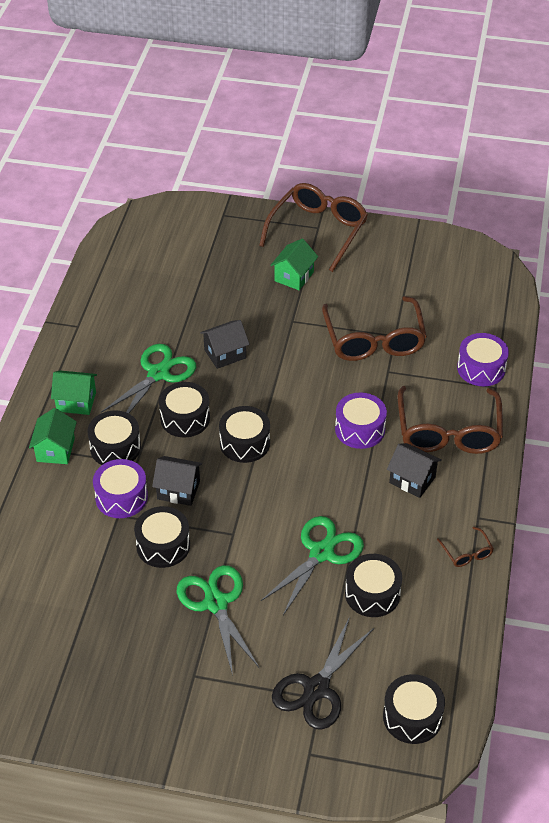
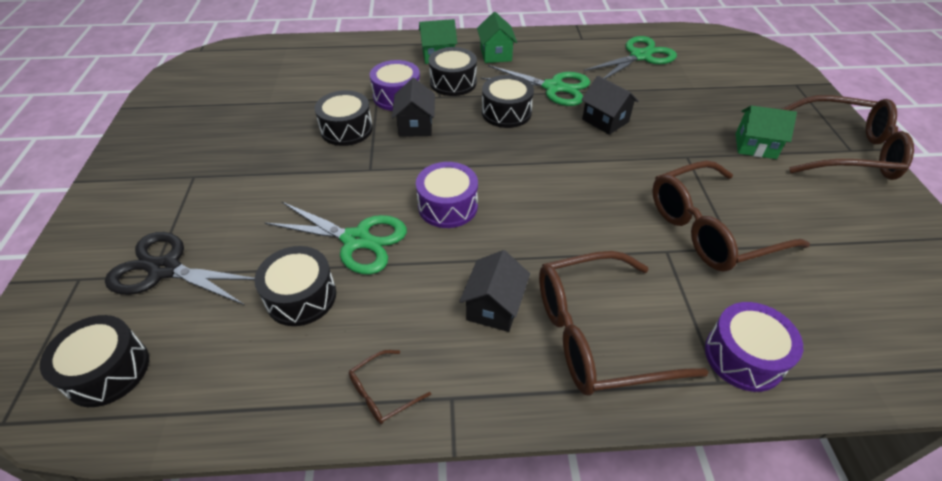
camera: 75 degrees right, 0 degrees up
green scissors [177,565,259,676] -> green scissors moved to [584,36,677,79]
black drum [219,406,270,463] -> none
purple drum [335,392,387,449] -> purple drum moved to [416,162,478,228]

